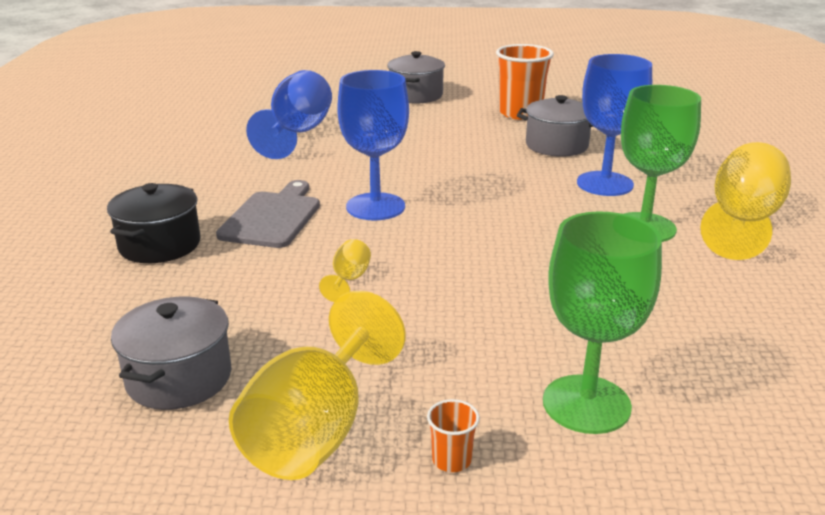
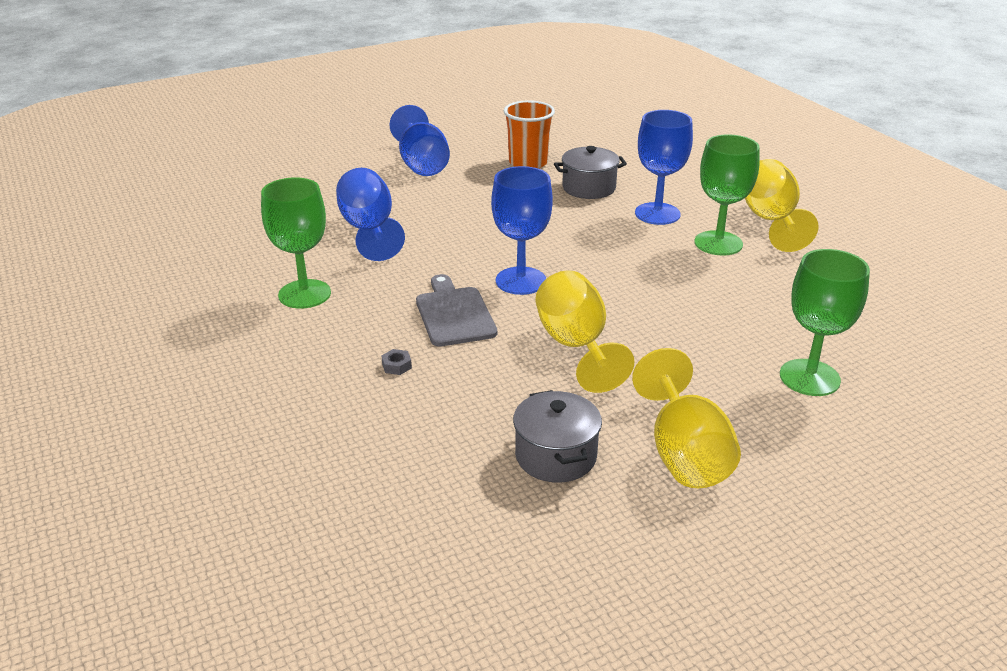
camera: 30 degrees left, 5 degrees up
black pot [107,183,200,263] -> grey nut [382,349,412,375]
yellow goblet [319,239,371,302] -> yellow goblet [535,270,635,393], size x2.26
grey pot [387,51,445,104] -> blue goblet [389,105,450,176]
orange cup [427,399,480,472] -> none
none -> green goblet [261,177,331,309]

